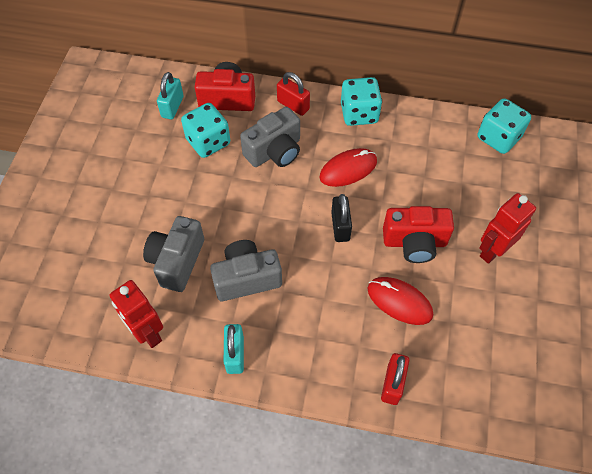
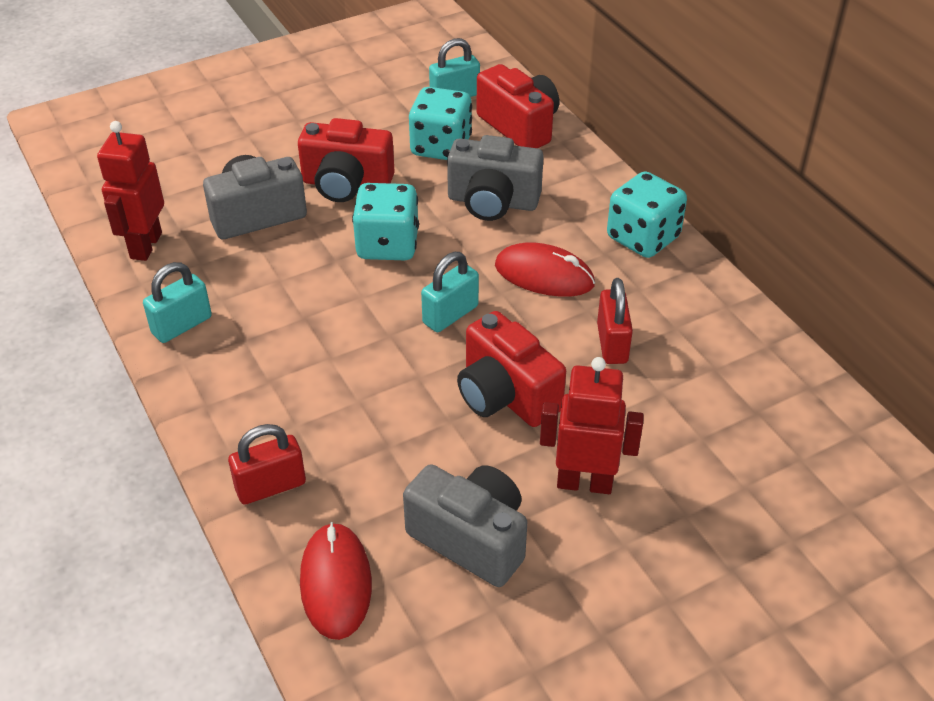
camera: 50 degrees right, 15 degrees down
grey camera [210,240,282,301] -> grey camera moved to [403,464,527,587]
red padlock [277,72,310,116] -> red padlock moved to [597,278,633,364]
black padlock [331,194,352,242] -> turquoise padlock [421,252,479,332]
red mouse [368,277,433,325] -> red mouse moved to [300,522,372,640]
turquoise dice [478,98,531,154] -> turquoise dice moved to [352,183,419,260]
none -> red camera [298,118,395,202]

